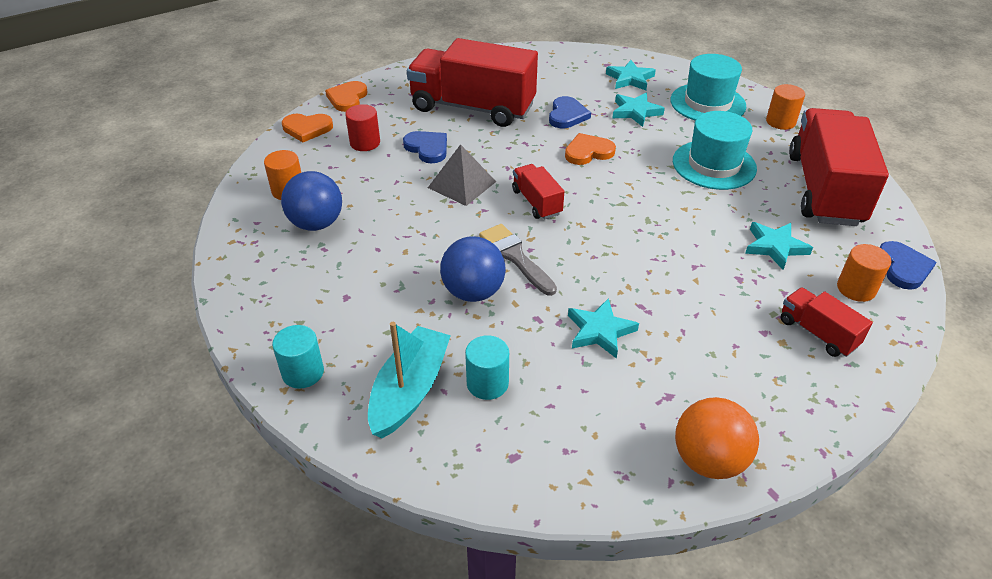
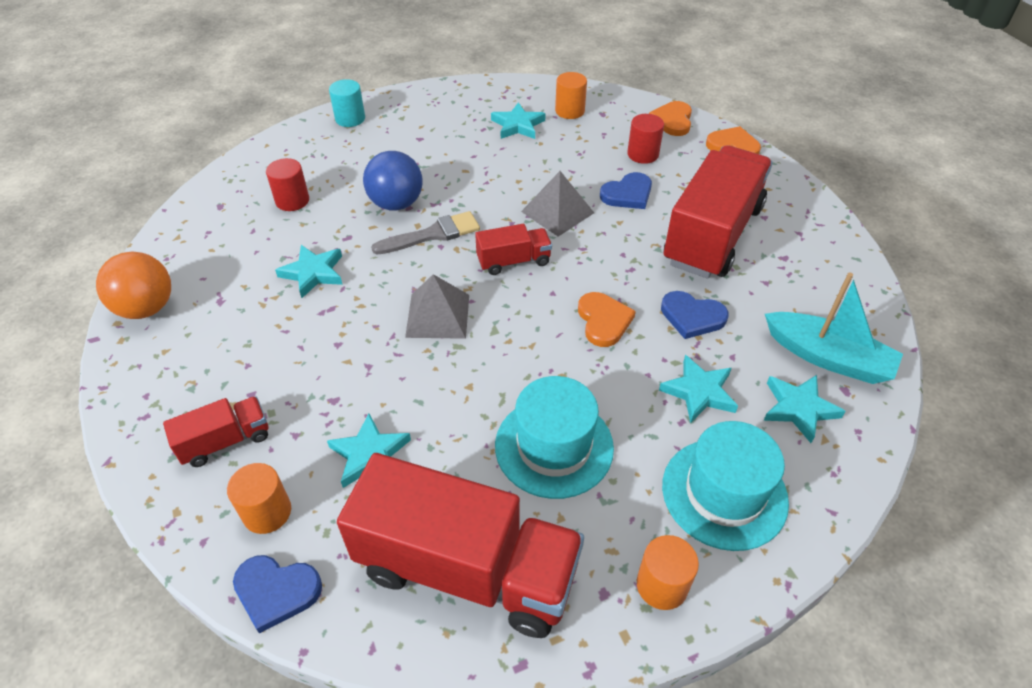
camera: 100 degrees right, 5 degrees up
blue ball [281,171,342,231] -> turquoise star [491,102,546,139]
turquoise boat [368,322,451,438] -> turquoise boat moved to [765,272,903,384]
turquoise cylinder [465,335,509,400] -> red cylinder [266,158,309,211]
none -> grey pyramid [405,274,469,339]

